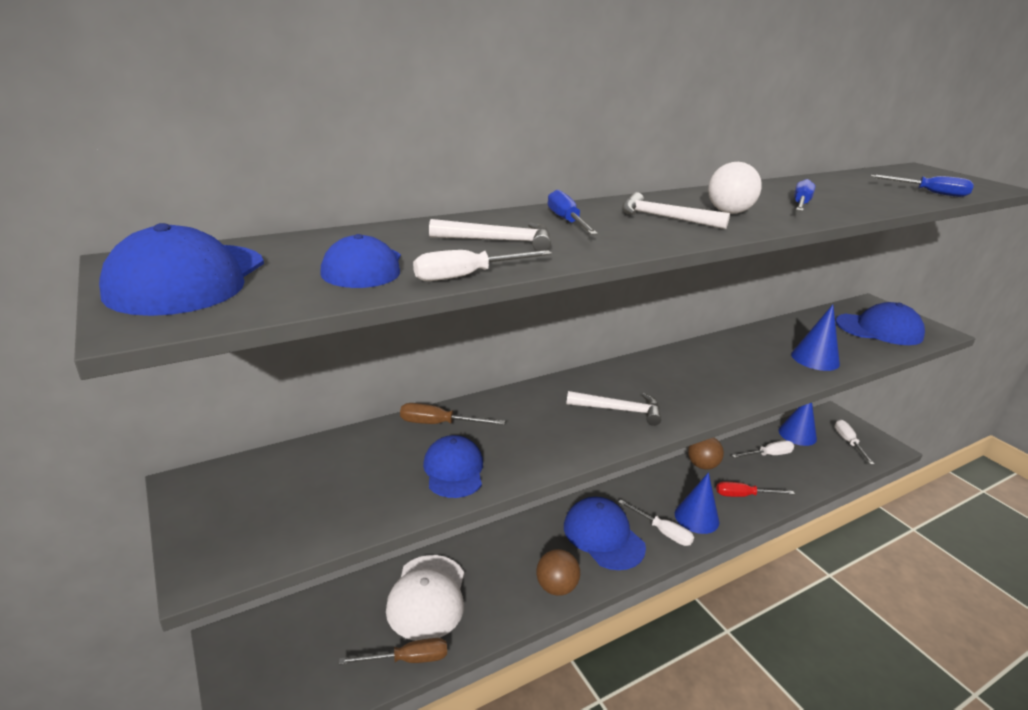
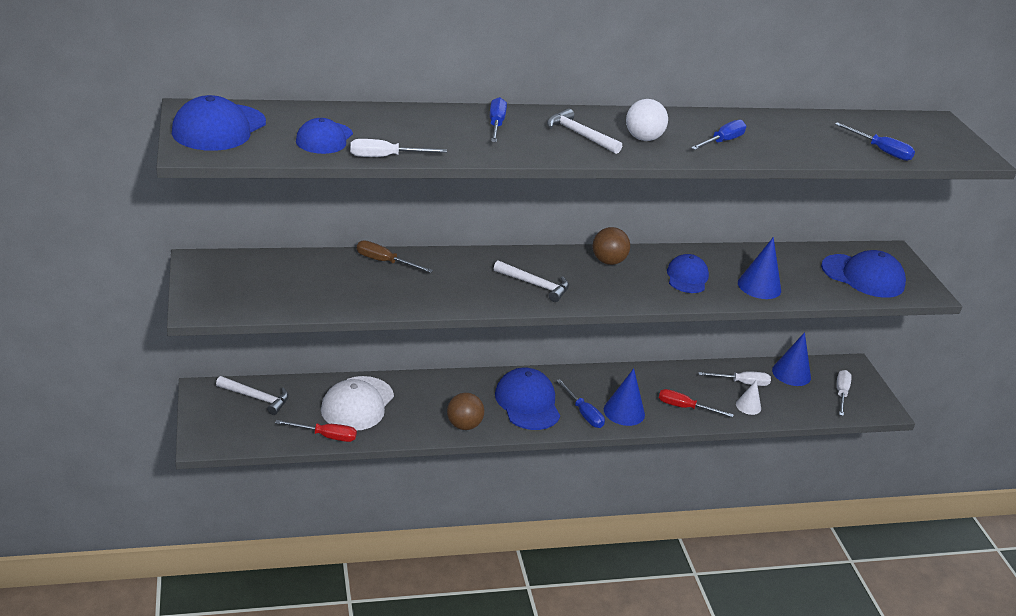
camera: 15 degrees right, 5 degrees up
brown screwdriver [339,638,447,665] -> red screwdriver [275,420,357,442]
blue cap [423,435,483,498] -> blue cap moved to [667,254,709,293]
white hammer [429,219,551,251] -> white hammer moved to [216,376,289,415]
white screwdriver [618,500,694,546] -> blue screwdriver [556,379,605,428]
brown ball [688,437,724,470] -> brown ball moved to [592,227,630,265]
none -> white cone [736,380,761,415]

